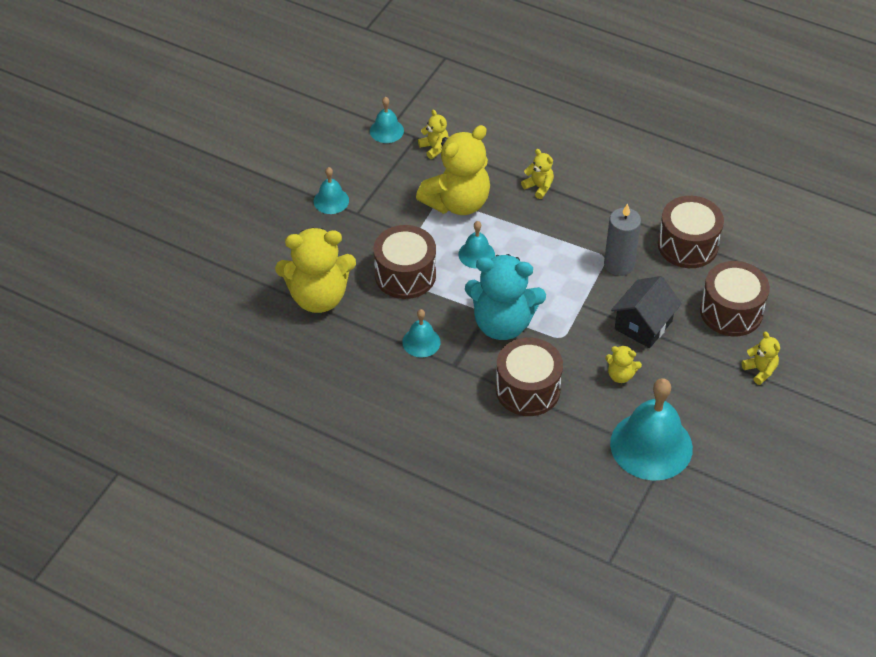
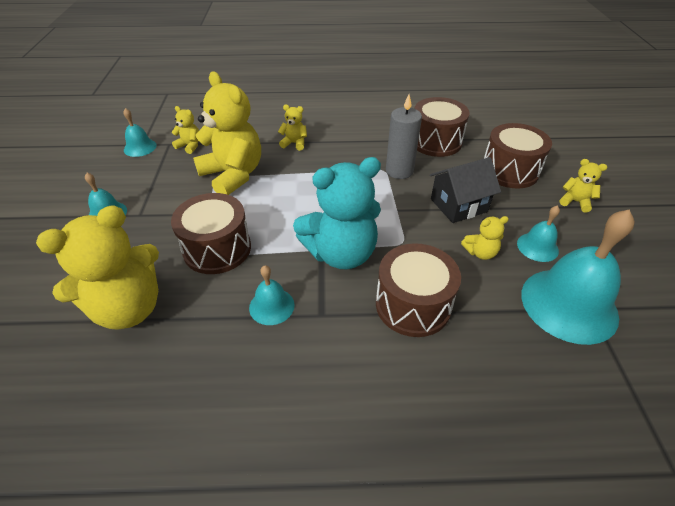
camera: 30 degrees left, 5 degrees down
yellow teddy bear [416,125,490,215] -> yellow teddy bear turned 60 degrees counterclockwise [193,71,261,195]
turquoise bell [458,221,495,269] -> turquoise bell moved to [517,205,560,262]
black house [611,276,682,348] -> black house turned 60 degrees clockwise [430,157,501,223]

